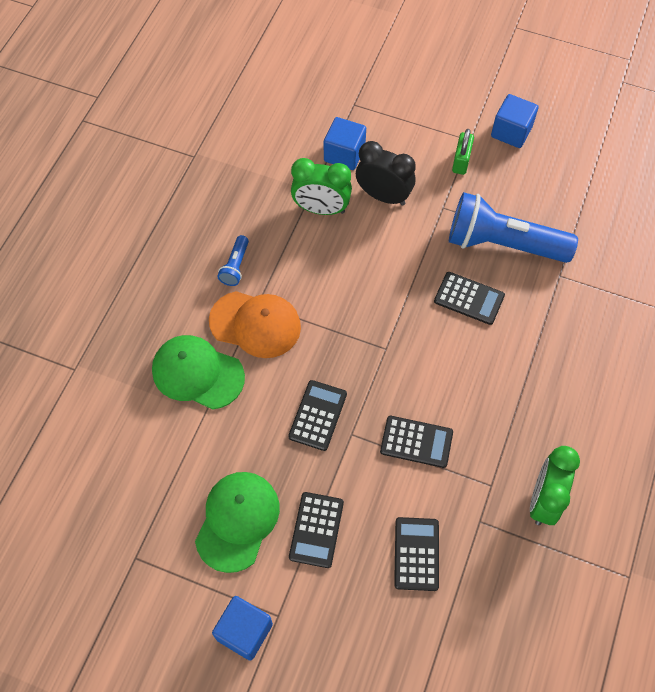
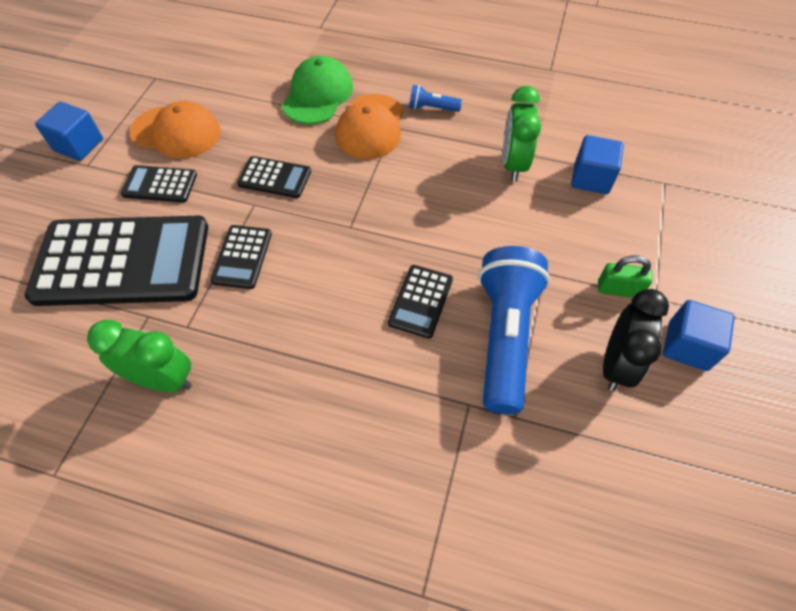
camera: 85 degrees right, 5 degrees down
green cap [195,472,280,573] -> orange cap [130,101,220,159]
black clock [356,141,416,206] -> black clock moved to [603,289,669,391]
black calculator [394,517,439,591] -> black calculator [25,216,208,306], size x2.23

